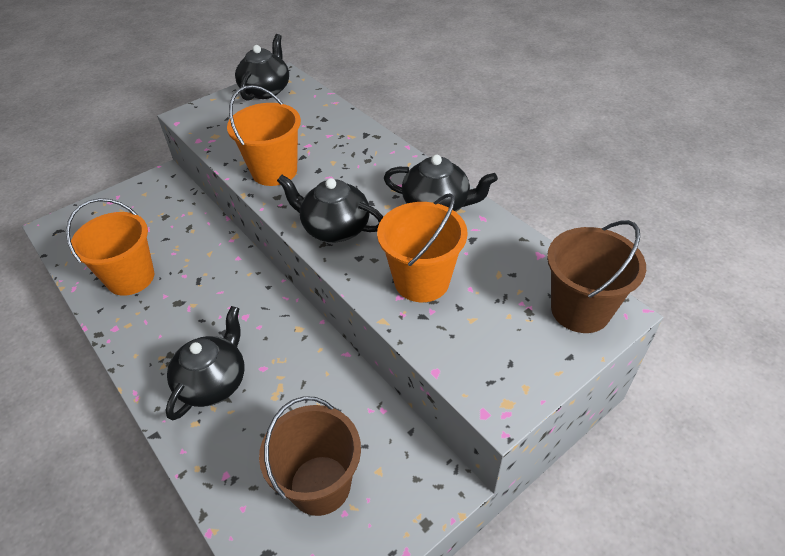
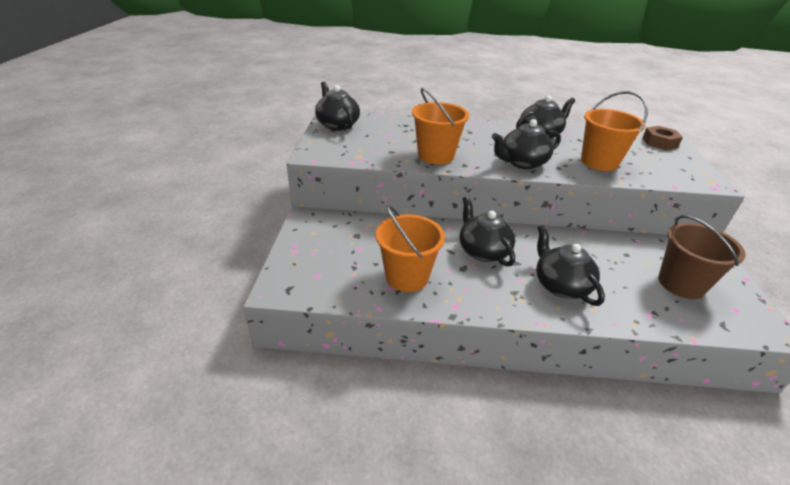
camera: 50 degrees left, 10 degrees down
brown bucket [547,220,646,333] -> brown nut [642,126,683,150]
none -> black teapot [460,196,515,267]

